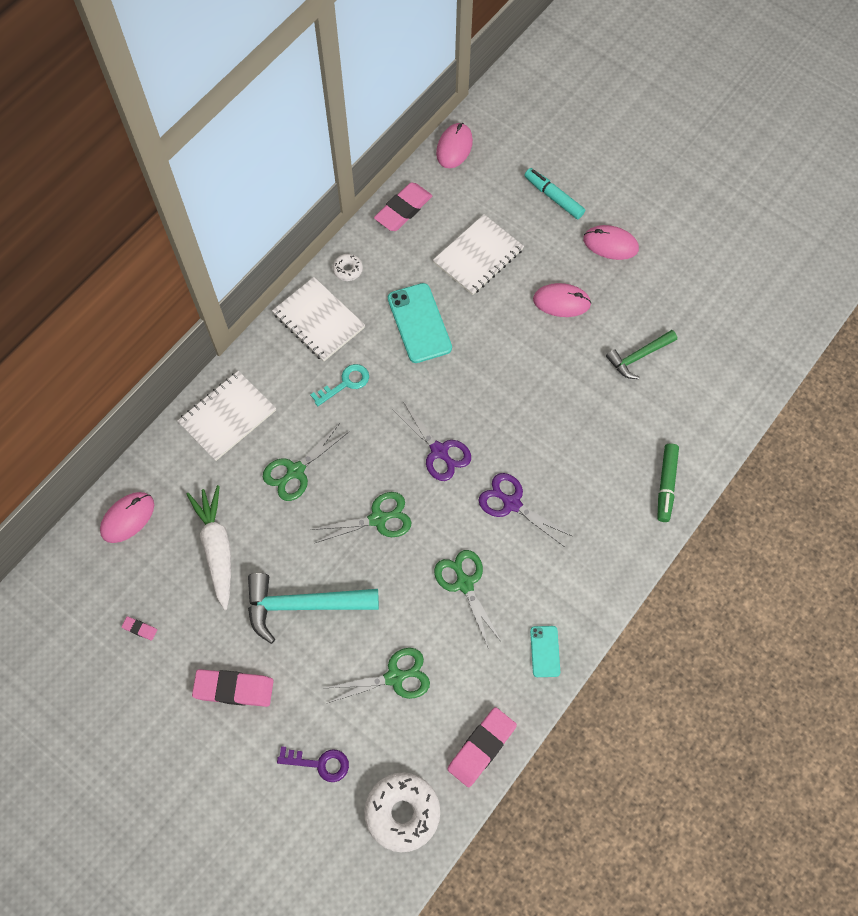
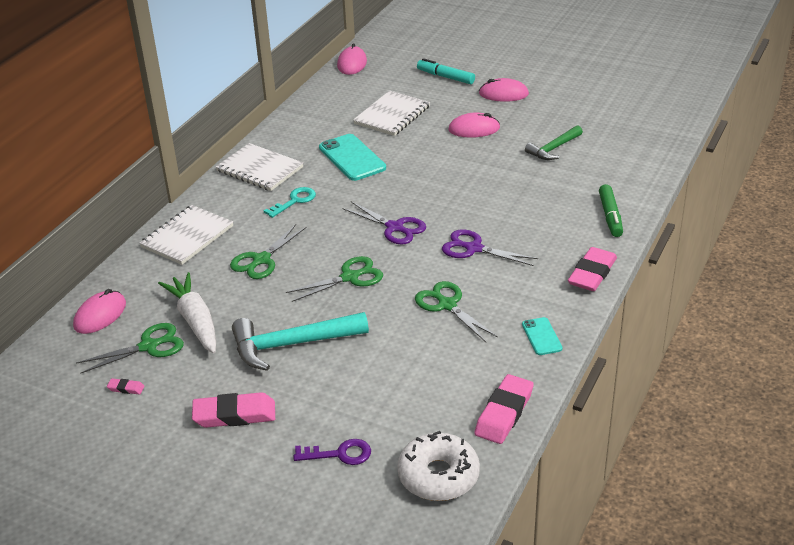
camera: 10 degrees left, 30 degrees down
green scissors [326,648,430,703] -> green scissors moved to [76,323,184,374]
white donut [333,254,363,281] -> none
pink eraser [374,182,432,231] -> pink eraser moved to [568,247,617,291]

